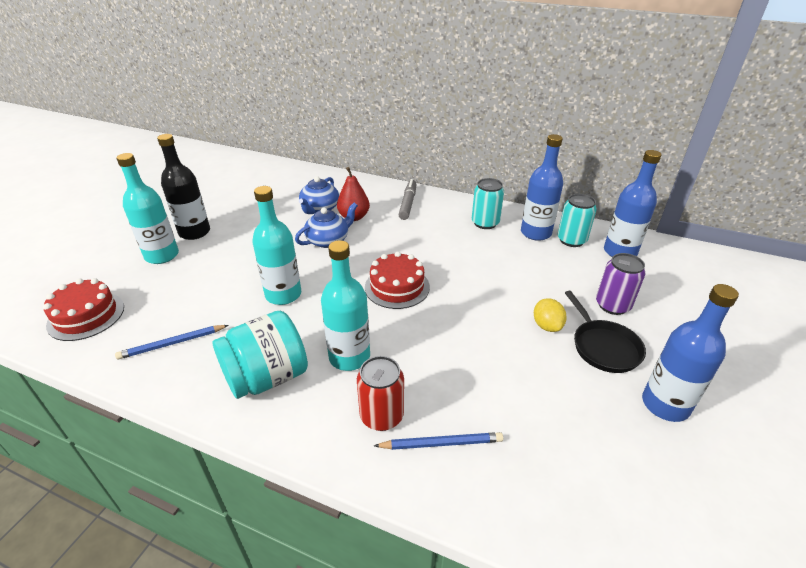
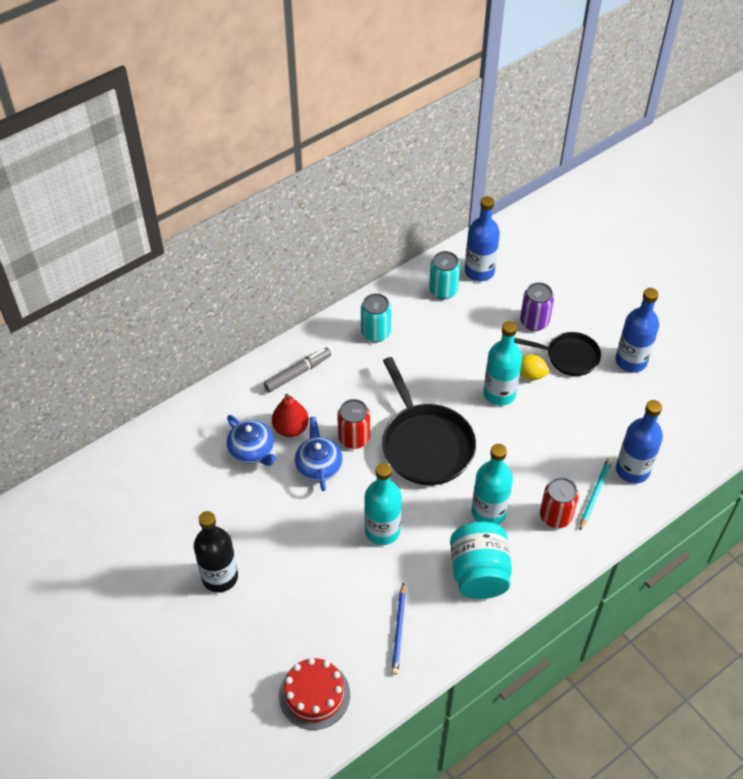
camera: 60 degrees left, 15 degrees up
turquoise bottle [116,153,179,264] -> turquoise bottle moved to [483,321,522,406]
red cake [365,251,430,309] -> black pan [382,357,476,485]
blue pencil [374,432,503,450] -> turquoise pencil [580,457,613,530]
grey marker [398,179,416,220] -> grey marker turned 105 degrees clockwise [264,347,331,392]
blue bottle [521,134,563,241] -> blue bottle moved to [616,400,663,484]
none -> red can [337,399,370,449]

